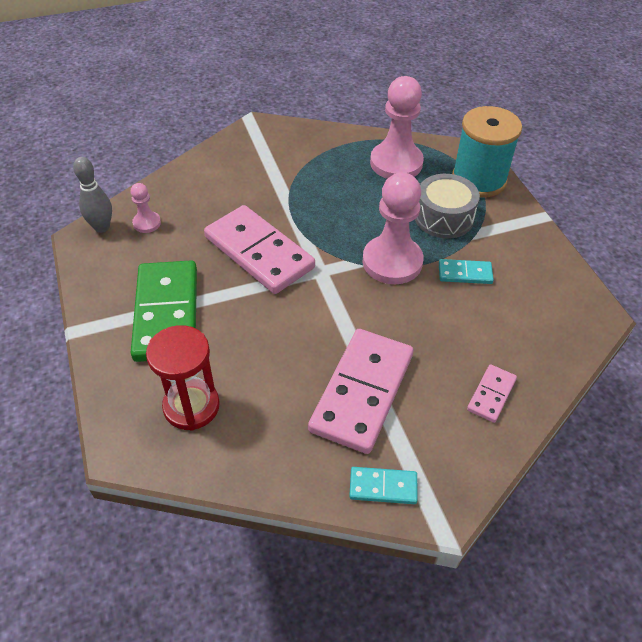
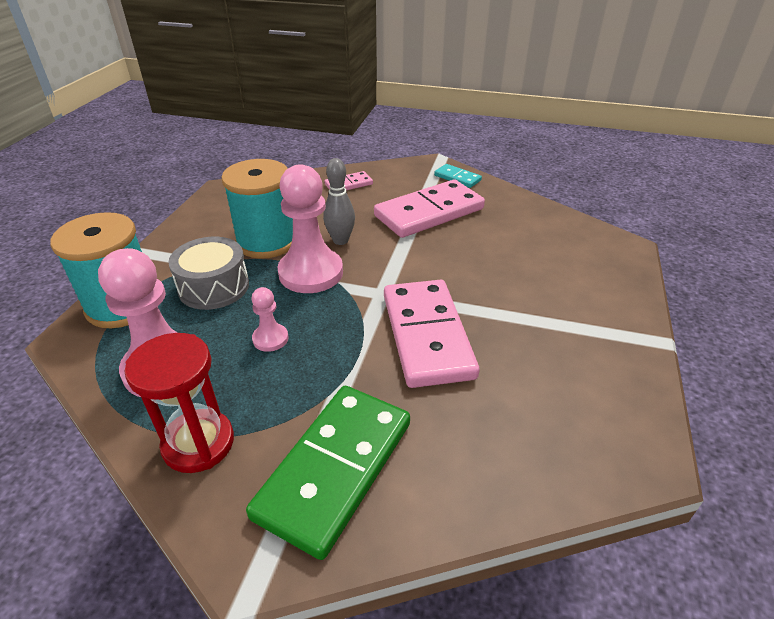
camera: 145 degrees left, 10 degrees down
grey bowling pin [73,157,112,233] -> grey bowling pin moved to [323,158,355,245]
pink pawn [130,183,161,233] -> pink pawn moved to [251,287,288,352]
green domino [131,260,197,362] -> green domino moved to [246,386,410,560]
red hourglass [146,325,220,431] -> red hourglass moved to [124,333,234,473]
turquoise domino [439,259,494,284] -> turquoise spool [221,159,293,259]

